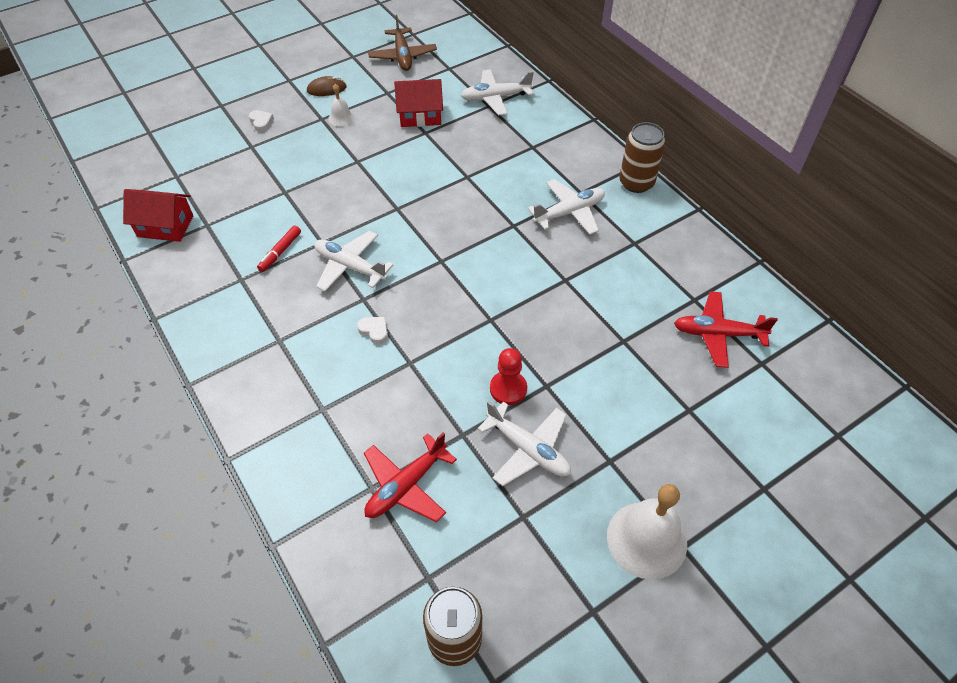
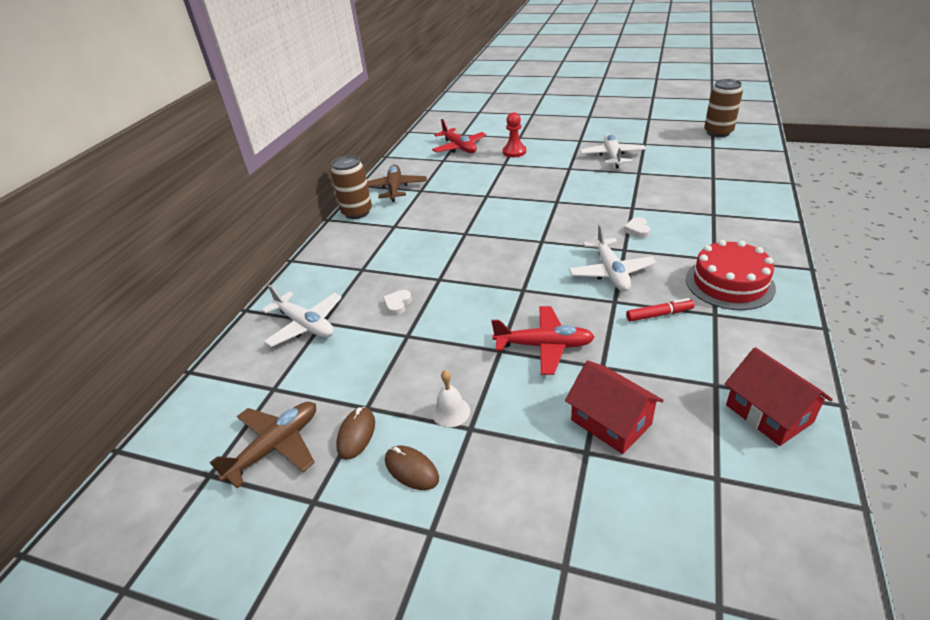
camera: 125 degrees left, 15 degrees down
white heart [249,110,274,132] -> white heart moved to [383,290,412,316]
red plane [364,432,457,522] -> red plane moved to [491,306,595,375]
red house [394,79,443,127] -> red house moved to [565,360,664,454]
red pawn [490,348,527,405] -> red pawn moved to [503,112,526,157]
white plane [528,179,605,235] -> none
white bell [607,484,687,580] -> none
none -> brown mouse [336,407,375,460]
none -> brown plane [367,165,427,202]
none -> red cake [686,240,776,310]

